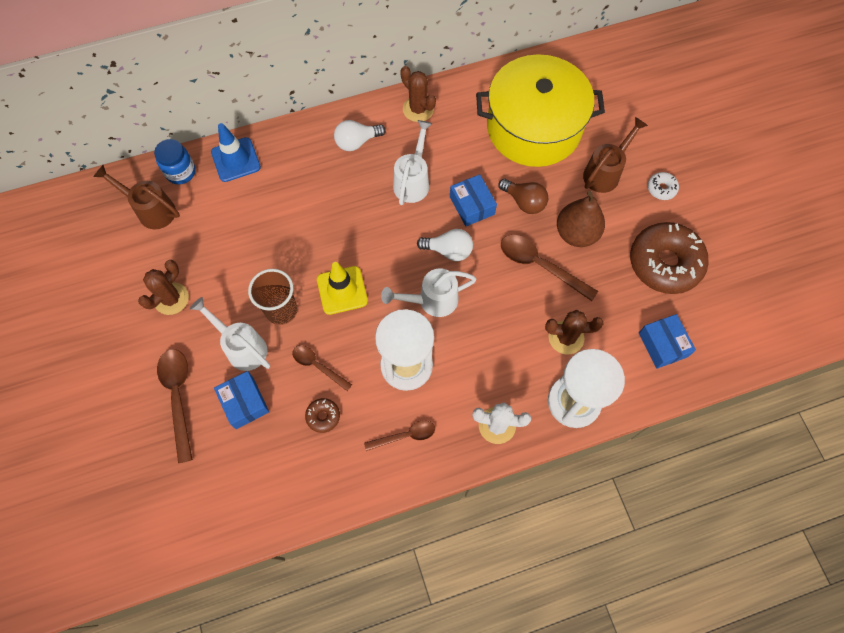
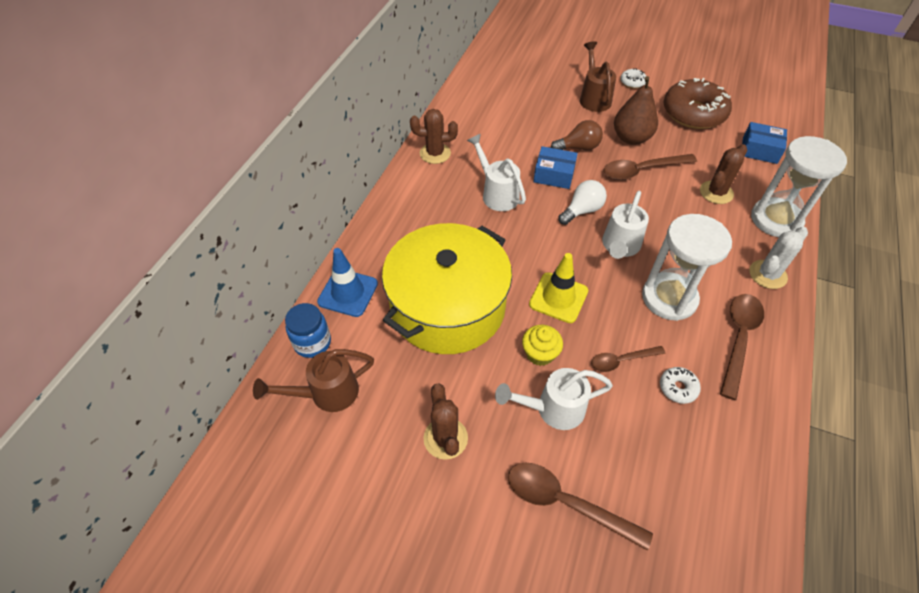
camera: 50 degrees left, 15 degrees down
blue box [214,371,269,429] -> none
brown cup [248,269,297,325] -> yellow cupcake [522,325,563,366]
brown donut [305,398,340,433] -> white donut [660,367,701,404]
white light bulb [334,120,386,151] -> none
brown spoon [364,420,435,451] -> brown spoon [720,294,764,400], size x1.63
yellow pot [476,54,605,167] -> yellow pot moved to [382,223,512,354]

